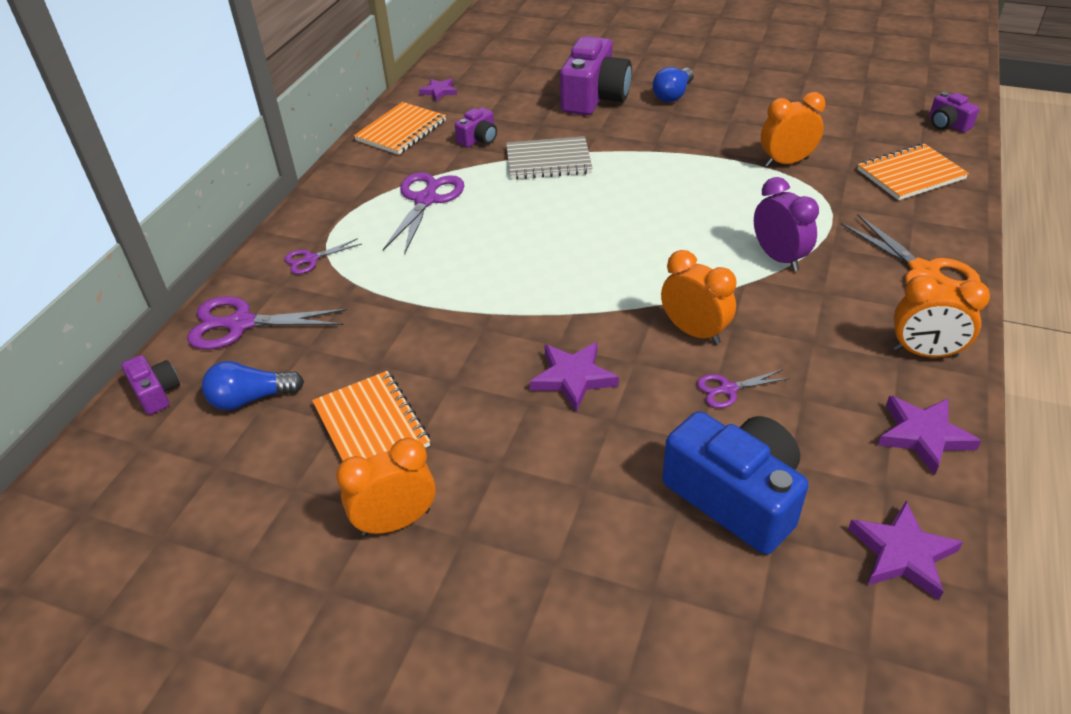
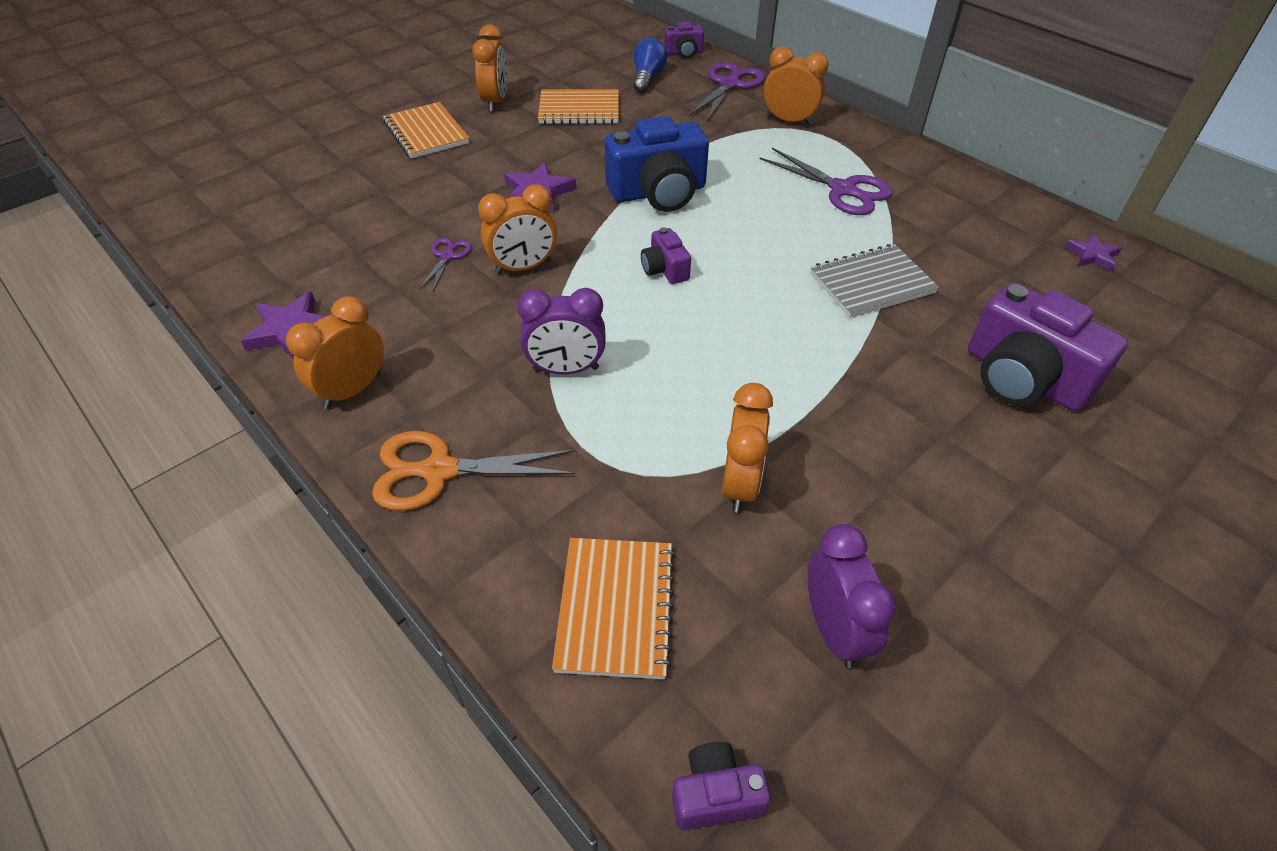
camera: 115 degrees right, 5 degrees up
purple scissors [284,238,362,274] -> orange clock [764,47,828,125]
orange notebook [354,102,446,155] -> orange notebook moved to [383,102,469,159]
purple camera [455,107,497,147] -> purple camera moved to [641,227,691,284]
grey notebook [506,136,593,180] -> grey notebook turned 45 degrees clockwise [810,244,939,318]
blue light bulb [652,67,694,102] -> none
blue camera [662,411,809,555] -> blue camera moved to [605,116,709,212]
purple star [848,501,963,600] -> none
none -> purple clock [808,524,896,668]

